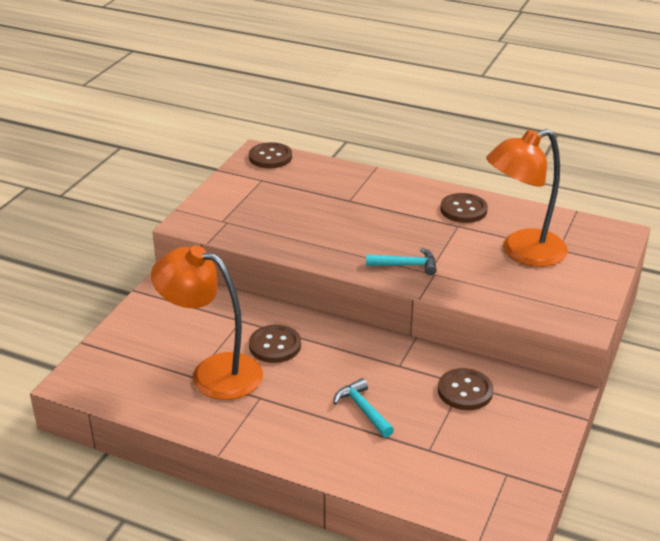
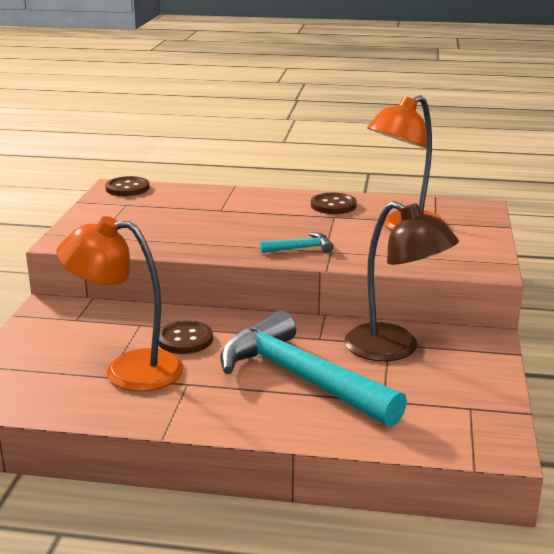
camera: 15 degrees left, 10 degrees down
turquoise hammer [333,378,394,438] -> turquoise hammer [220,310,407,427], size x2.44
brown button [438,368,493,410] -> brown lamp [344,201,459,361]

